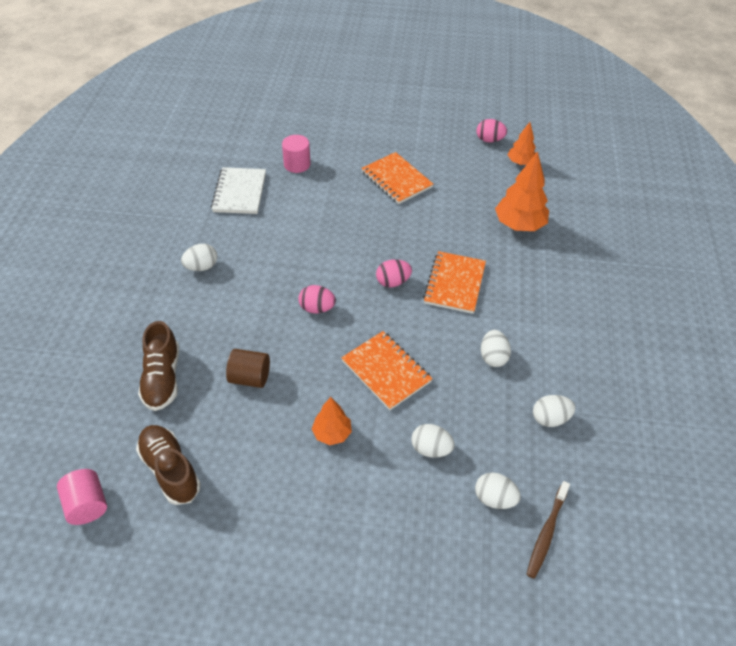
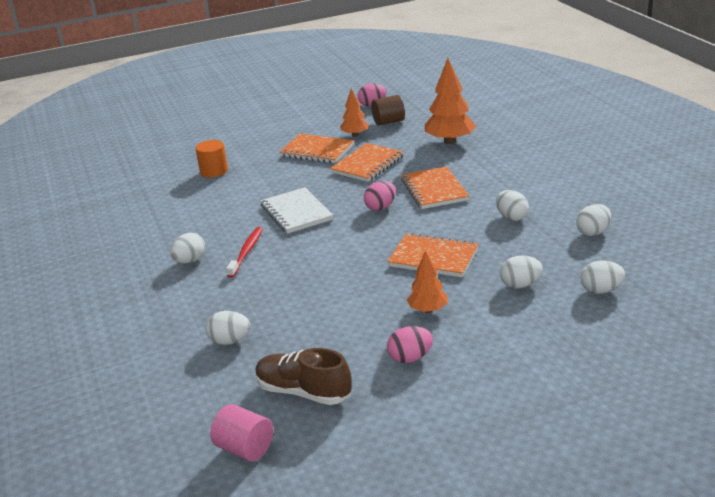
camera: 25 degrees left, 20 degrees down
brown shoe [138,321,179,411] -> white egg [206,311,251,345]
white notebook [211,167,266,214] -> white notebook moved to [260,187,333,234]
brown cylinder [226,349,270,388] -> brown cylinder moved to [371,95,405,126]
pink cylinder [282,135,310,173] -> orange cylinder [195,140,228,177]
pink egg [298,285,336,314] -> pink egg moved to [387,326,433,363]
orange tree [508,122,536,165] -> orange tree moved to [340,88,369,137]
brown toothbrush [527,481,570,579] -> none
none -> red toothbrush [226,227,263,278]
none -> orange notebook [330,143,404,182]

